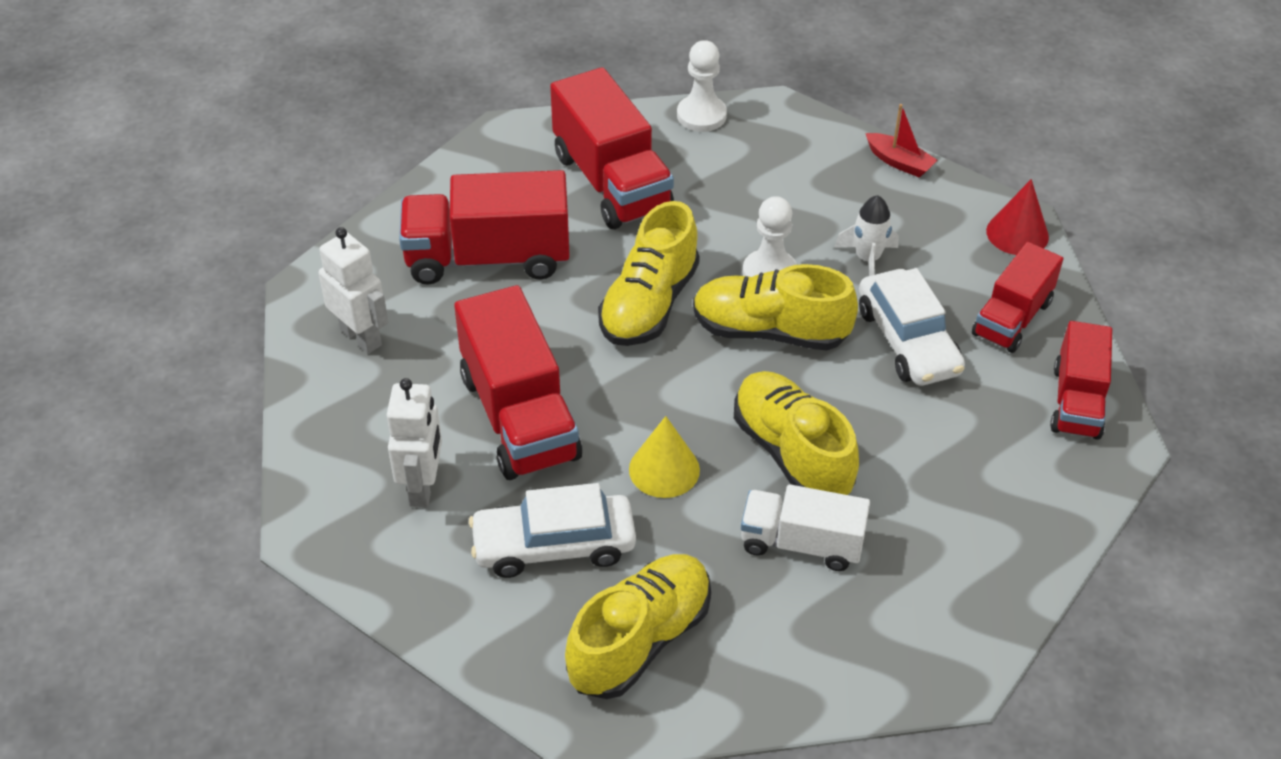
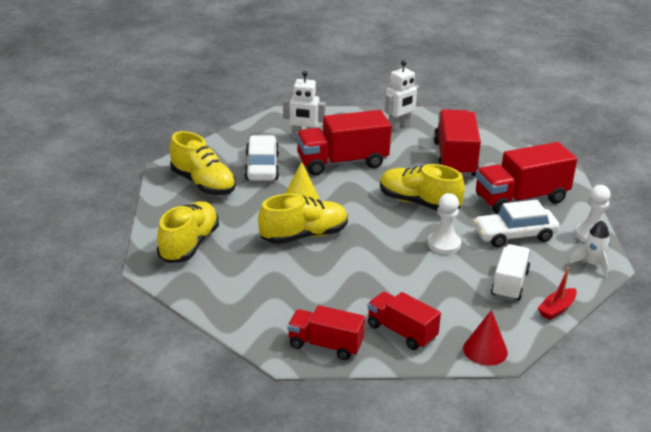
camera: 95 degrees right, 15 degrees down
yellow shoe [693,264,858,350] -> yellow shoe moved to [157,201,219,263]
white truck [741,484,870,571] -> white truck moved to [491,244,530,301]
white rocket [834,195,899,276] -> white rocket moved to [570,220,610,278]
white car [859,268,965,386] -> white car moved to [473,200,560,247]

